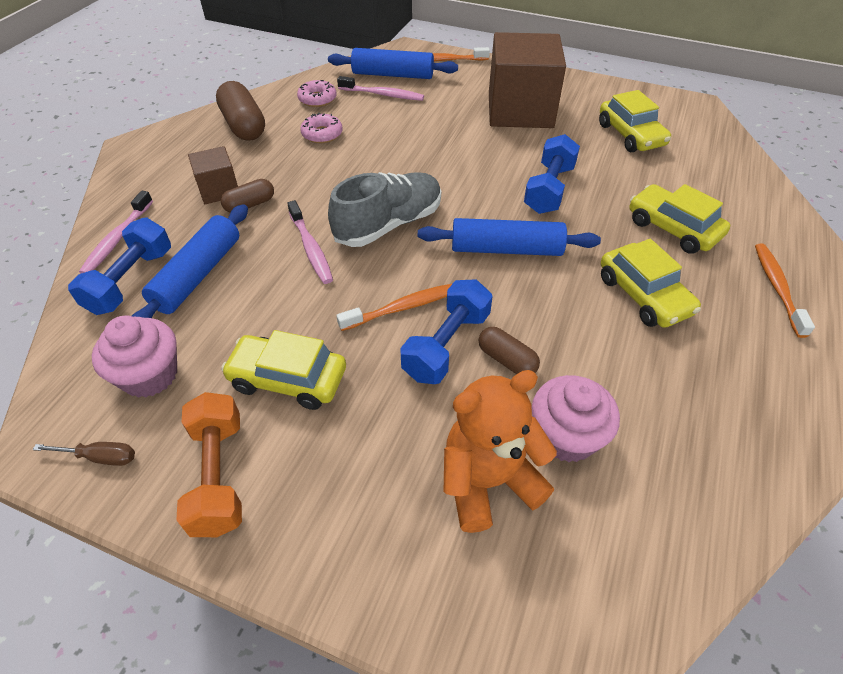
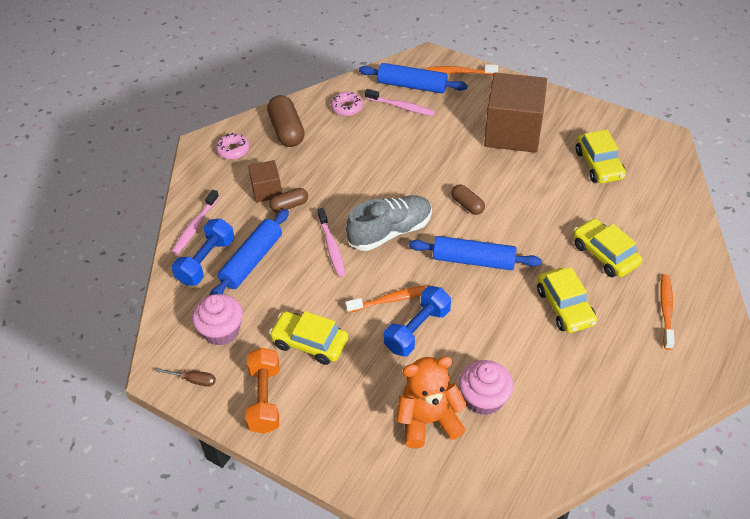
camera: 10 degrees right, 0 degrees up
pink donut [300,113,343,143] -> pink donut moved to [216,133,249,160]
brown capsule [479,327,540,374] -> brown capsule moved to [451,184,485,215]
blue dumbbell [524,134,580,214] -> none

